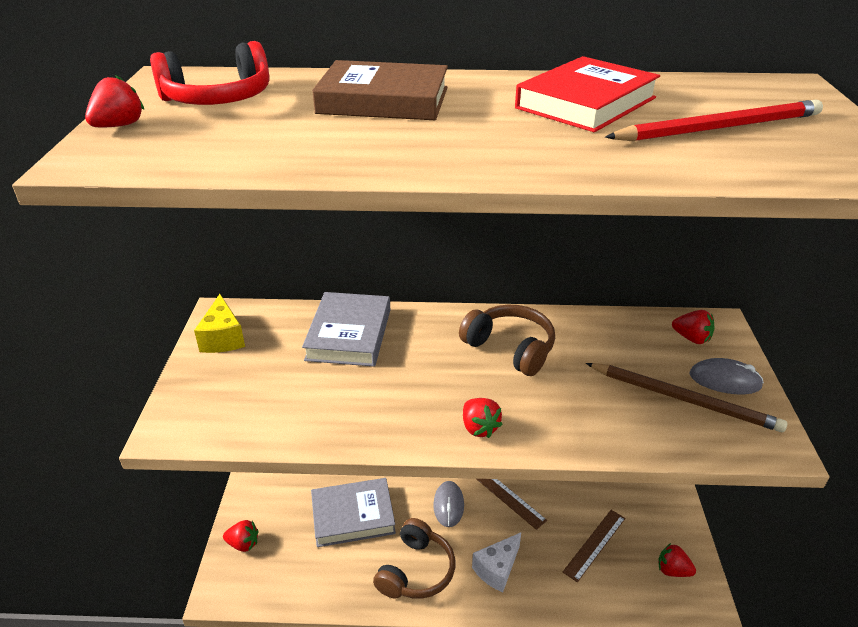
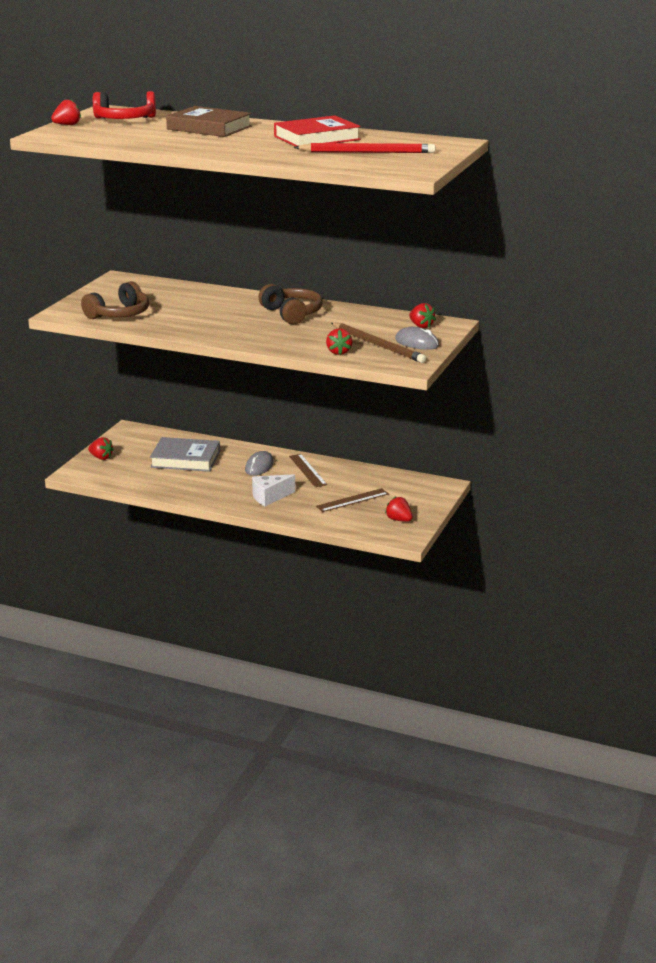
camera: 20 degrees right, 10 degrees down
yellow cheese [194,294,245,353] -> none
grey book [302,292,390,367] -> none
brown headphones [373,518,455,599] -> brown headphones moved to [81,281,149,319]
red strawberry [463,398,503,438] -> red strawberry moved to [326,328,353,355]

